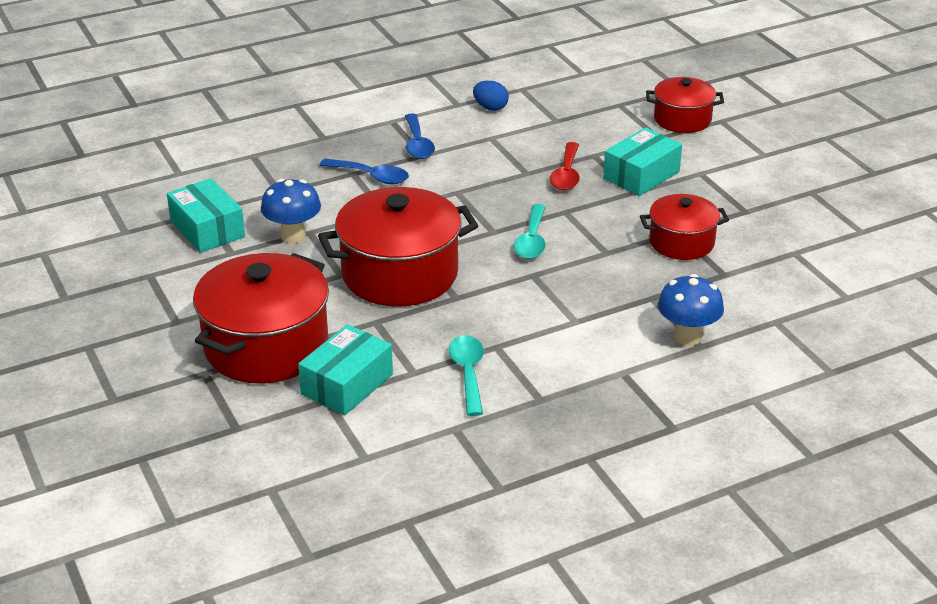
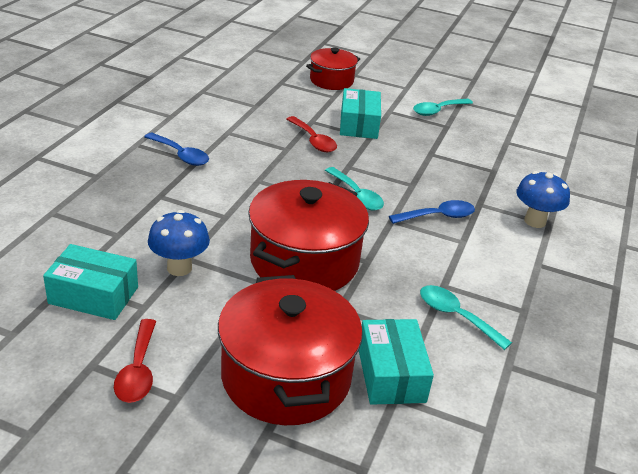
camera: 45 degrees left, 0 degrees up
blue spoon [320,159,409,184] -> blue spoon moved to [389,200,475,224]
blue egg [473,81,509,111] -> none
red pot [640,194,729,260] -> none
none -> red spoon [114,319,156,403]
none -> turquoise spoon [413,99,473,116]

